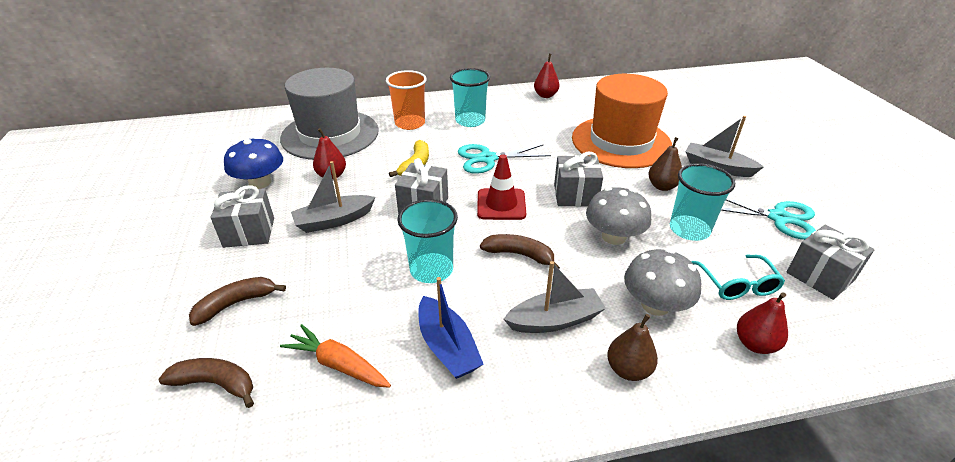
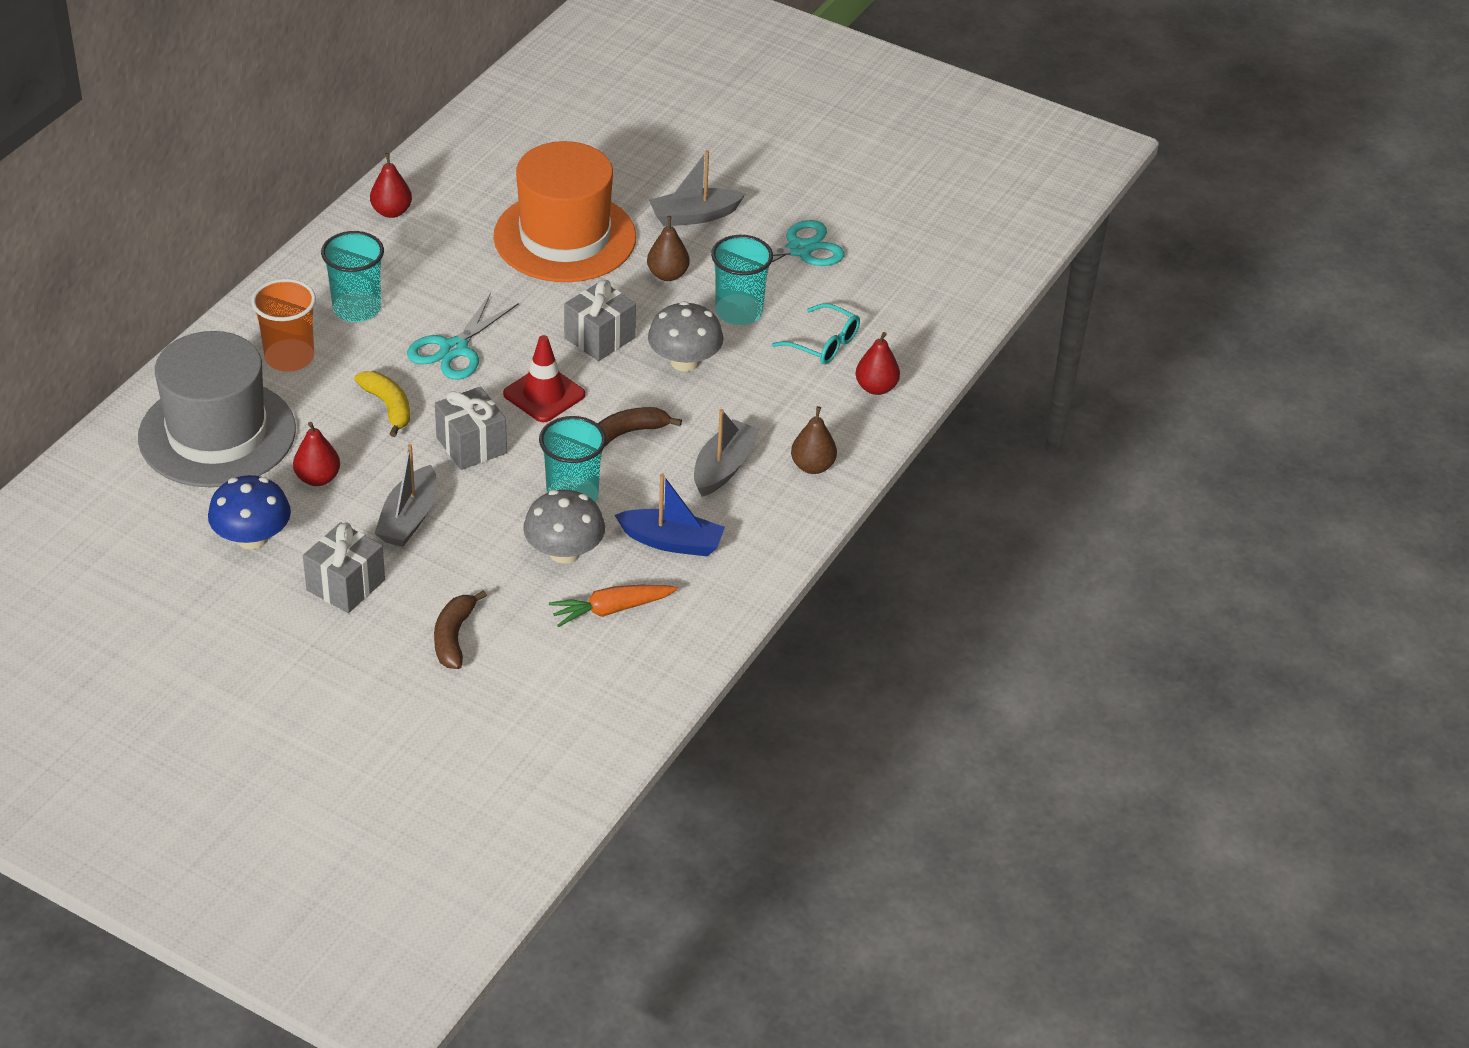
camera: 50 degrees left, 5 degrees up
brown banana [158,358,254,408] -> none
grey mushroom [624,249,701,316] -> grey mushroom moved to [523,490,605,564]
grey gift [787,225,875,300] -> none

